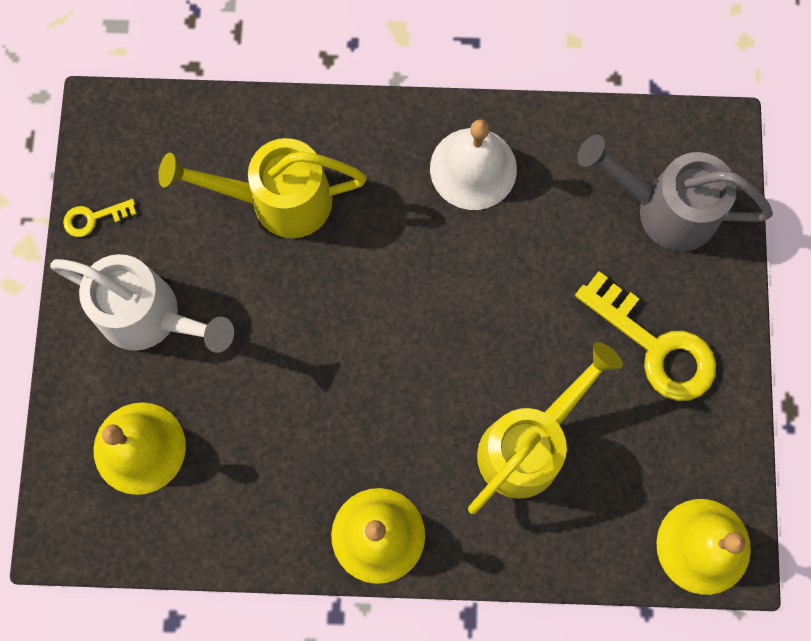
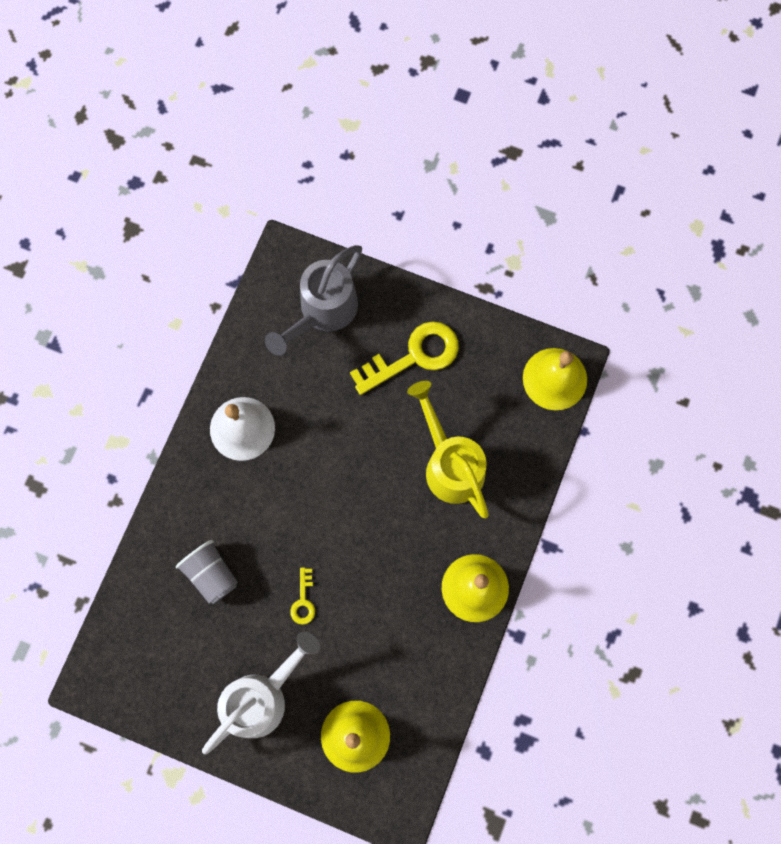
camera: 70 degrees left, 0 degrees up
yellow key [63,199,137,237] -> yellow key moved to [290,567,315,625]
yellow watering can [158,138,367,238] -> grey cup [176,540,237,604]

